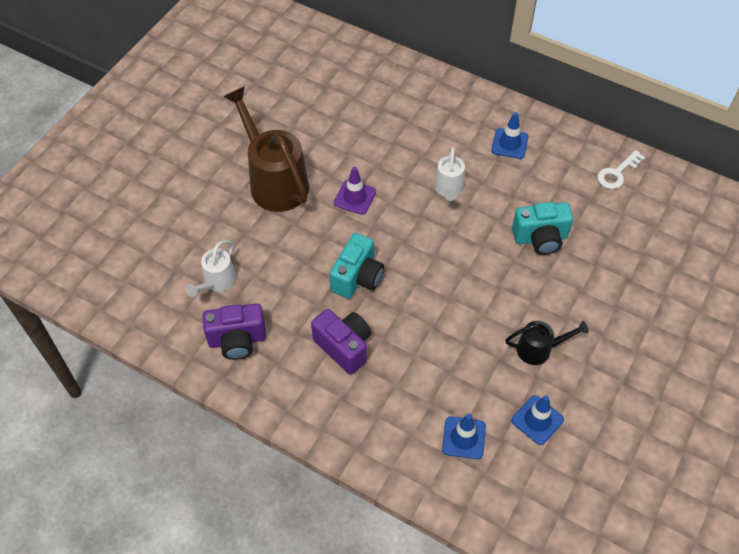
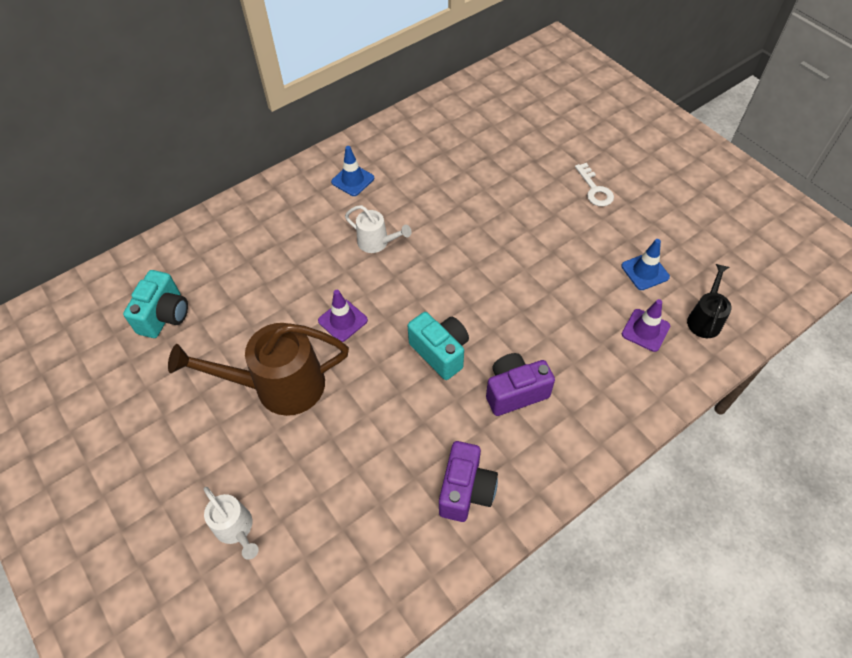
camera: 65 degrees left, 0 degrees up
white watering can [186,240,236,297] -> white watering can moved to [204,487,259,560]
blue traffic cone [442,414,486,459] -> purple traffic cone [622,299,670,352]
black watering can [505,321,589,365] -> black watering can moved to [687,264,731,339]
turquoise camera [512,202,573,255] -> turquoise camera moved to [123,270,188,338]
white key [597,150,645,189] -> white key moved to [575,163,614,206]

